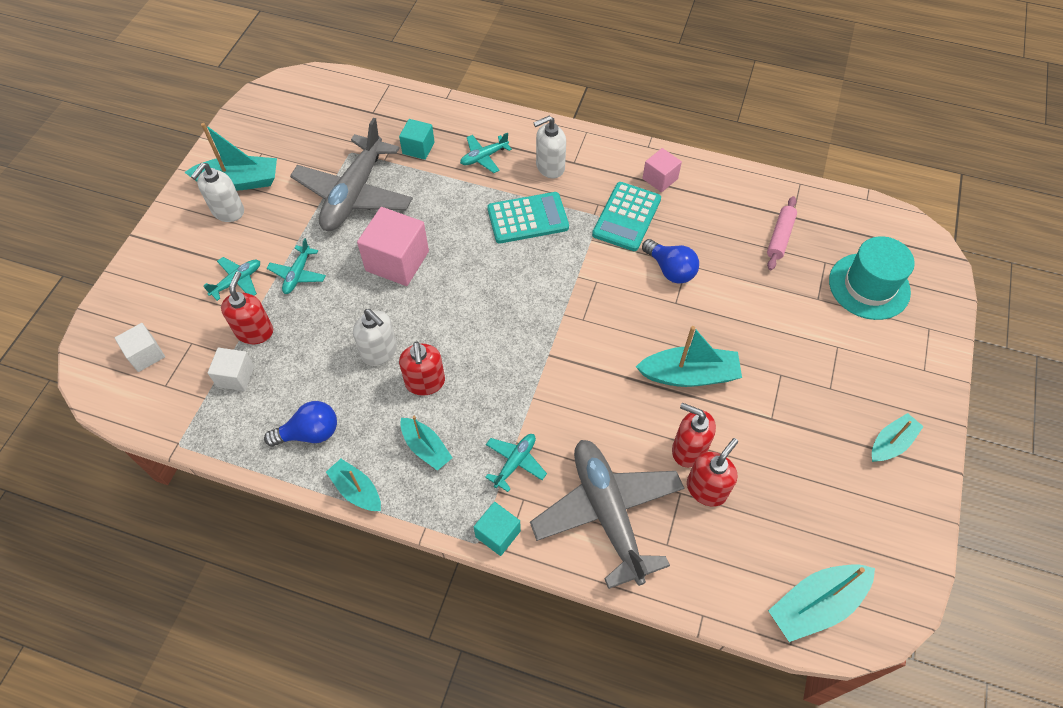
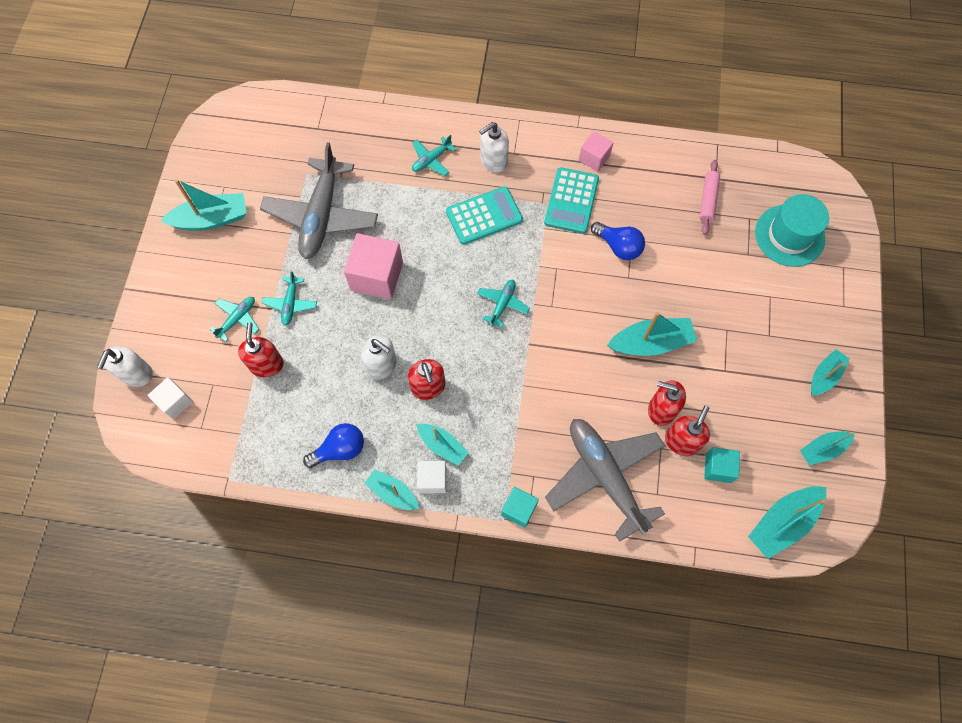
camera: 10 degrees left, 10 degrees up
white soap dispenser [191,163,244,222] -> white soap dispenser moved to [97,346,153,387]
white cube [208,348,254,391] -> white cube moved to [417,461,446,494]
turquoise cube [399,119,435,160] -> turquoise cube moved to [704,447,740,483]
turquoise plane [485,434,547,492] -> turquoise plane moved to [477,280,530,328]
none -> turquoise boat [800,431,855,465]

